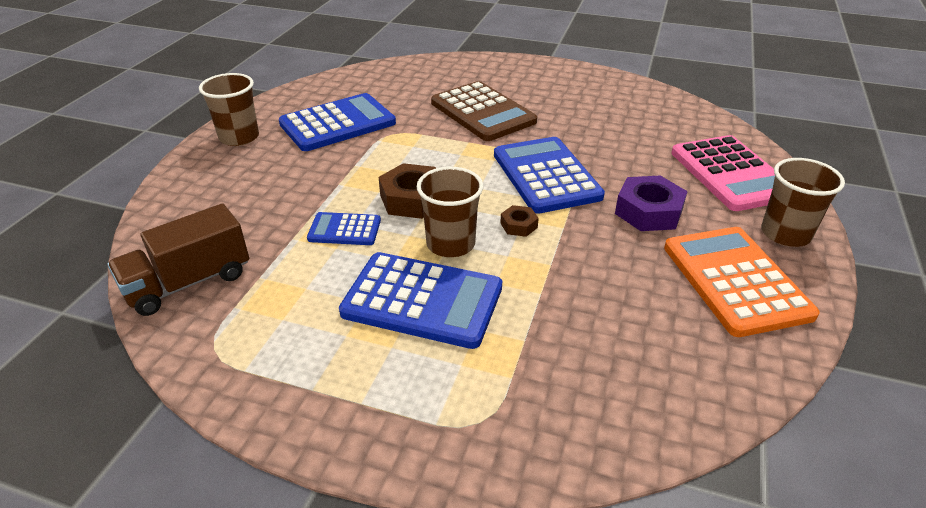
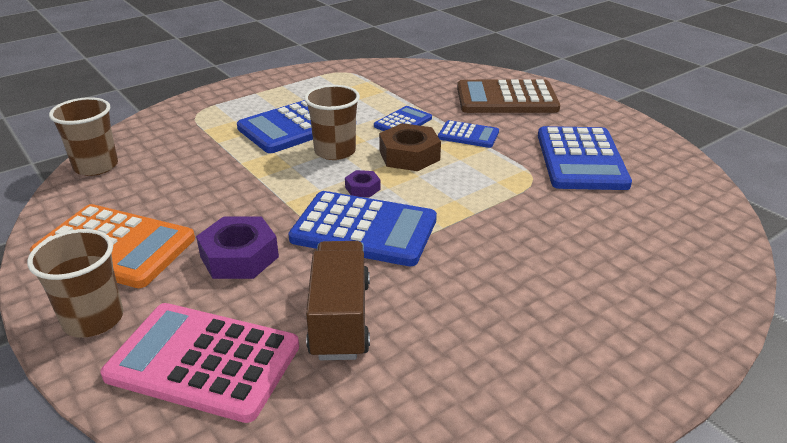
camera: 125 degrees right, 5 degrees down
brown truck [107,203,249,316] -> brown truck moved to [306,241,370,360]
brown cup [199,73,259,146] -> brown cup moved to [49,97,118,176]
brown calculator [431,81,537,141] -> brown calculator moved to [457,79,560,113]
brown nut [500,205,539,237] -> none
none -> purple nut [345,170,381,197]
none -> blue calculator [438,120,499,148]

